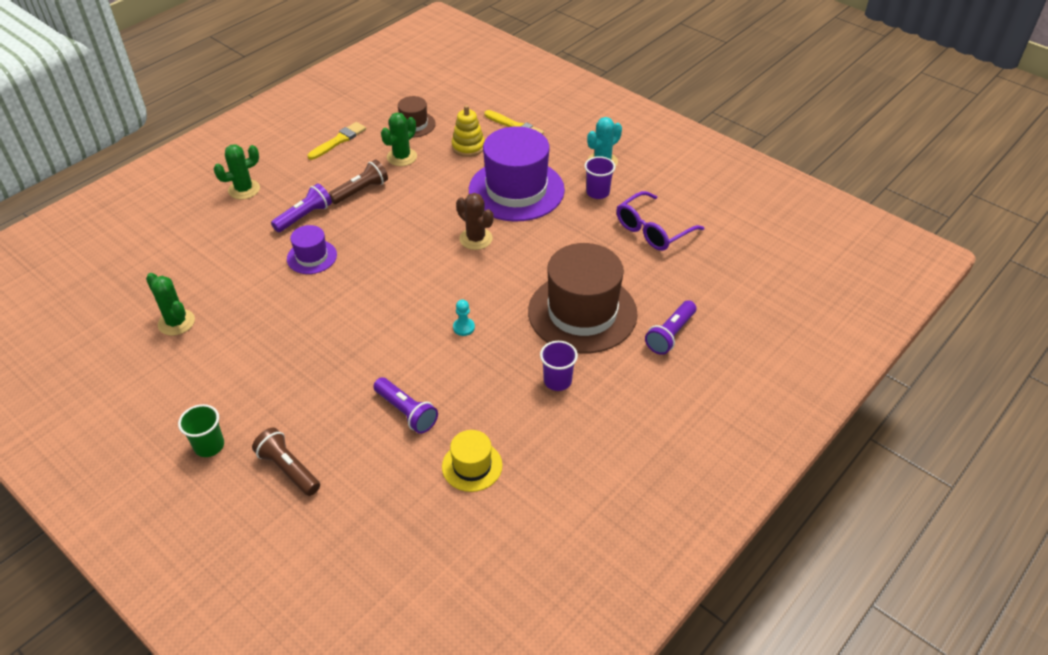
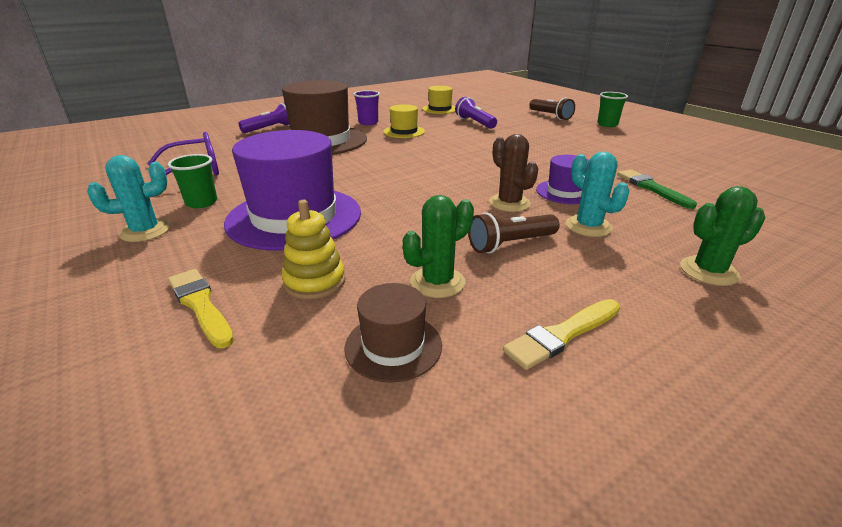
camera: 165 degrees left, 15 degrees down
green cactus [146,273,195,336] -> none
purple flashlight [271,184,332,232] -> turquoise cactus [566,151,630,237]
turquoise pawn [453,300,475,336] -> none
brown cactus [456,193,494,250] -> brown cactus moved to [489,134,539,212]
purple cup [584,156,615,199] -> green cup [168,154,217,208]
none -> yellow hat [383,104,425,138]
none -> green brush [617,169,697,209]

